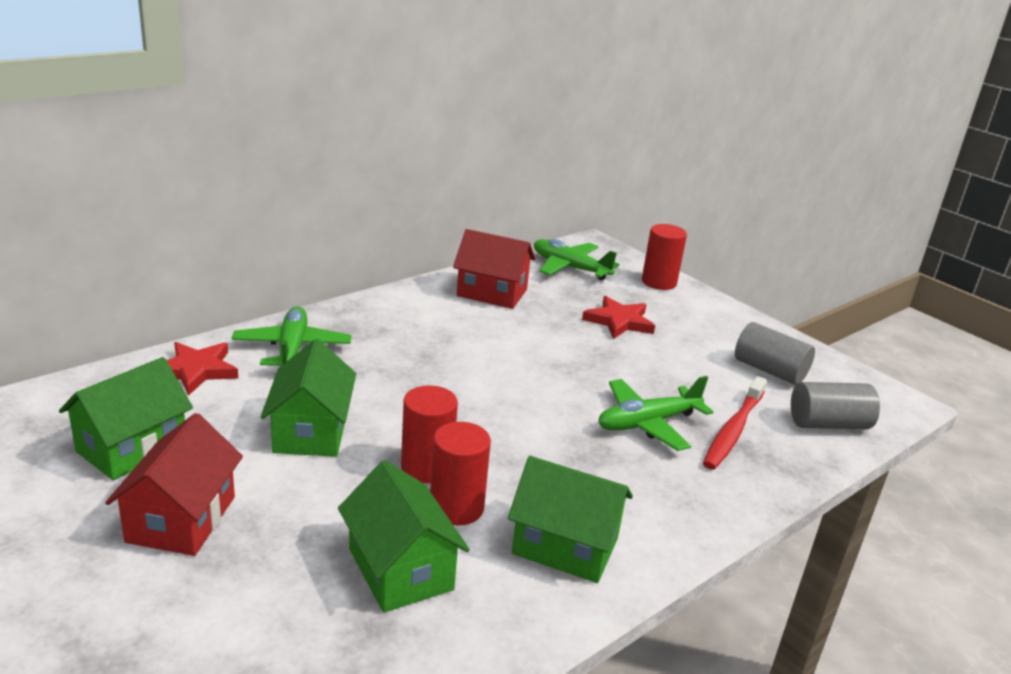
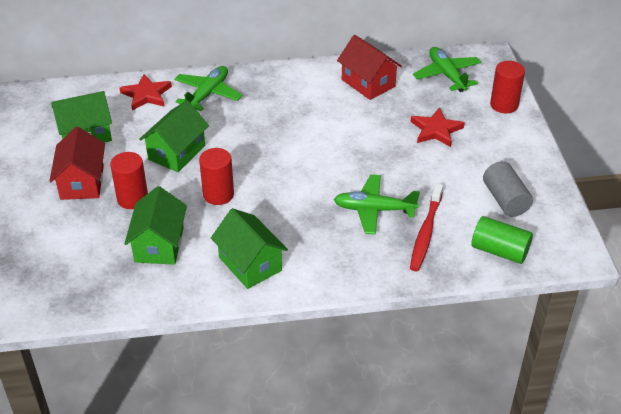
camera: 35 degrees right, 15 degrees up
red house [105,413,243,556] -> red house turned 45 degrees counterclockwise [49,127,105,200]
red cylinder [430,422,491,526] -> red cylinder moved to [110,152,148,209]
red toothbrush [703,376,767,470] -> red toothbrush turned 45 degrees counterclockwise [410,183,443,271]
grey cylinder [791,382,880,429] -> green cylinder [471,216,533,264]

